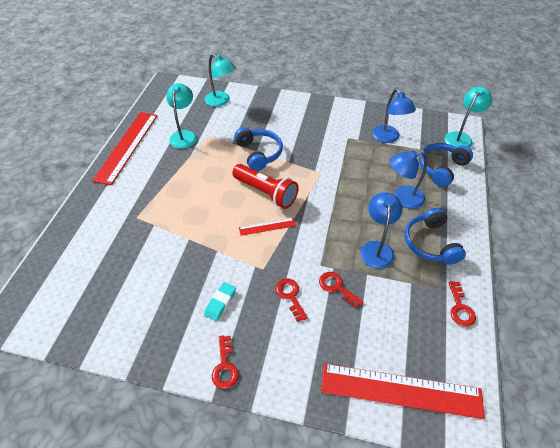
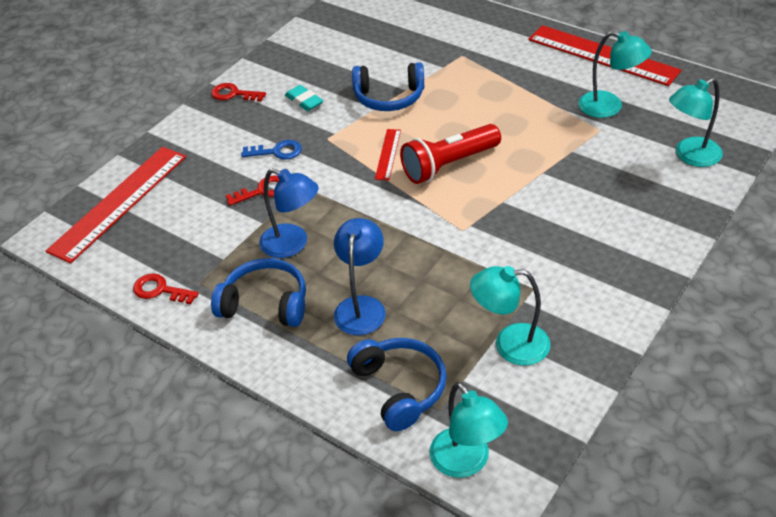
camera: 115 degrees right, 5 degrees down
blue headphones [234,127,283,171] -> blue headphones moved to [352,62,424,111]
red key [275,278,308,322] -> blue key [241,140,302,160]
blue lamp [372,89,416,143] -> turquoise lamp [470,266,550,366]

